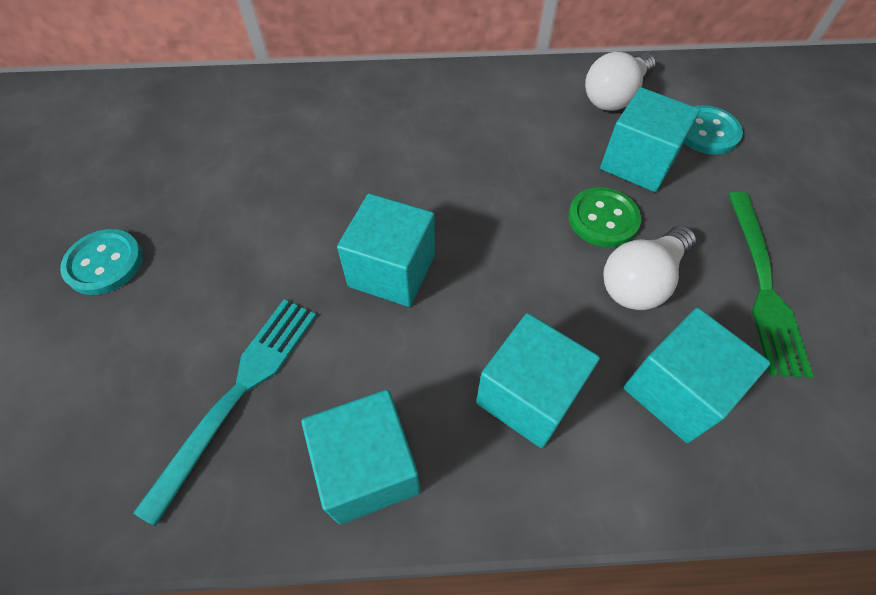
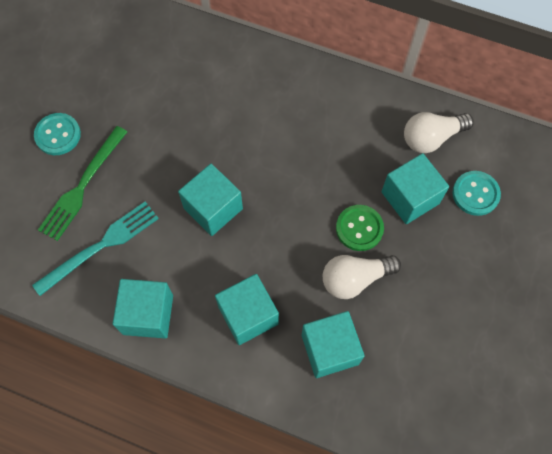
camera: 25 degrees right, 10 degrees up
green fork [728,192,814,378] -> green fork moved to [38,126,127,241]

